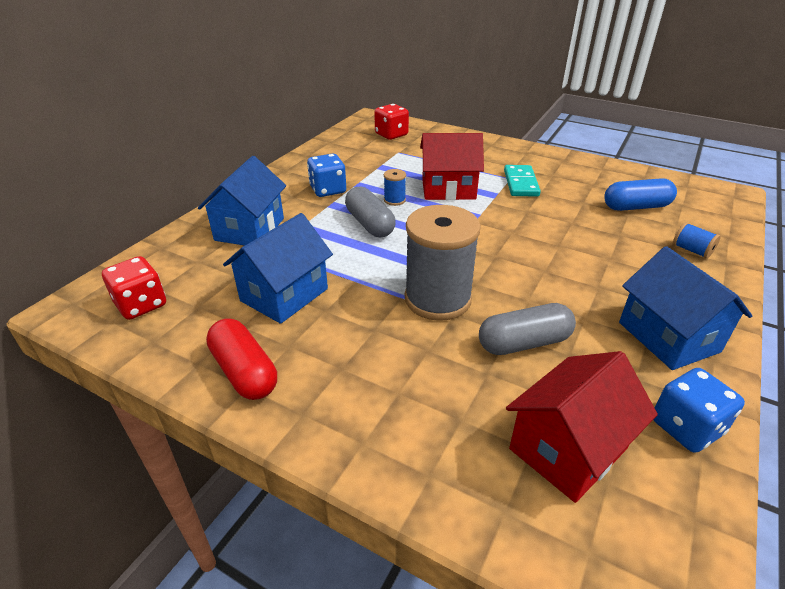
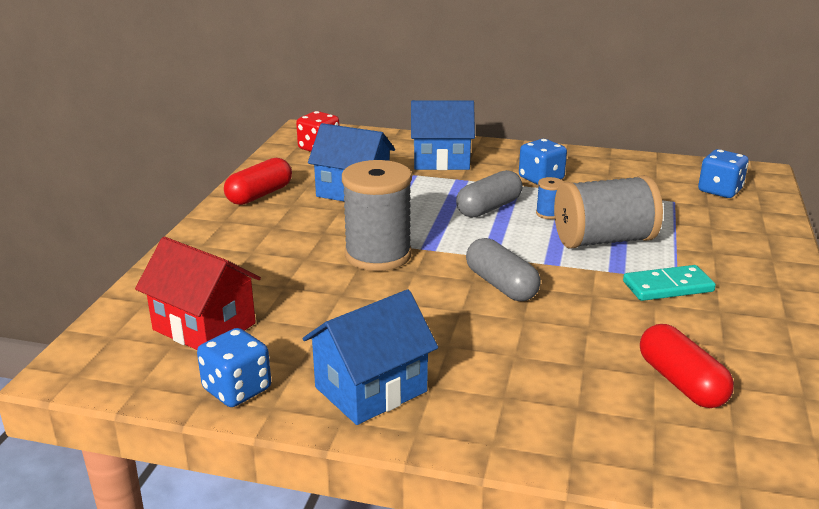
camera: 75 degrees right, 10 degrees down
red dice [374,104,409,140] -> blue dice [698,149,749,198]
red house [420,133,484,200] -> grey spool [554,175,663,249]
grey capsule [479,303,576,355] -> grey capsule moved to [466,238,541,301]
blue capsule [604,178,677,211] -> red capsule [640,324,734,408]
blue spool [673,222,721,259] -> none

